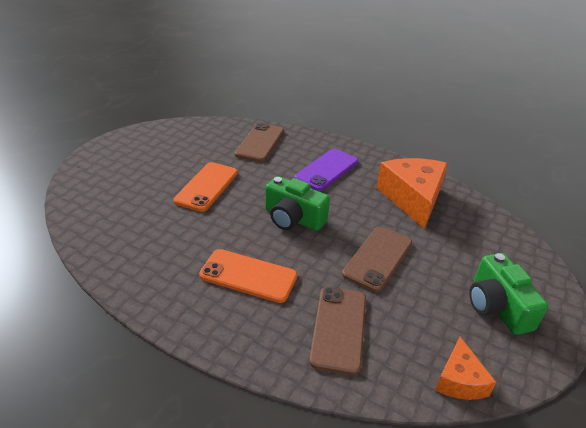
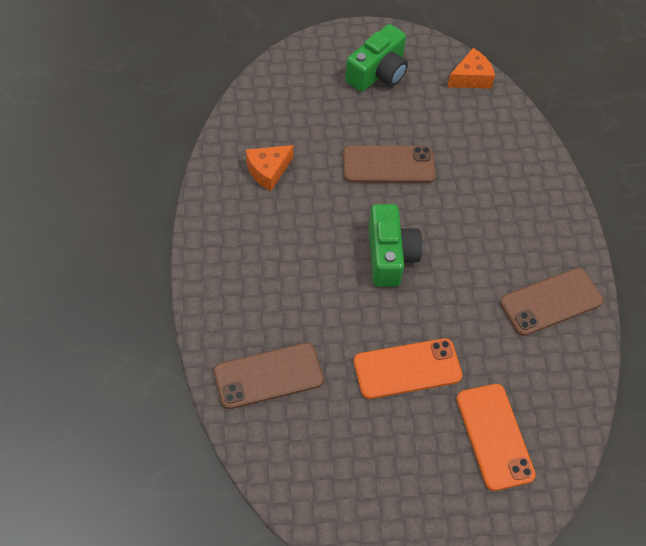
camera: 125 degrees left, 20 degrees up
orange phone [199,249,297,303] -> orange phone moved to [456,384,536,491]
purple phone [295,149,358,191] -> none
brown phone [309,287,366,375] -> brown phone moved to [500,268,603,336]
orange cheese [376,158,448,229] -> orange cheese [246,145,294,191], size x0.53

